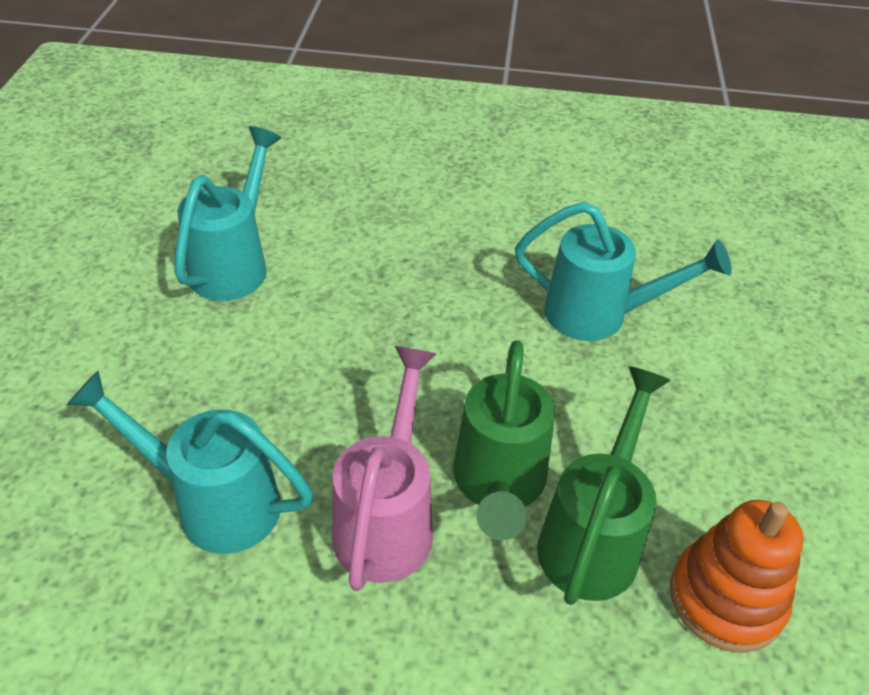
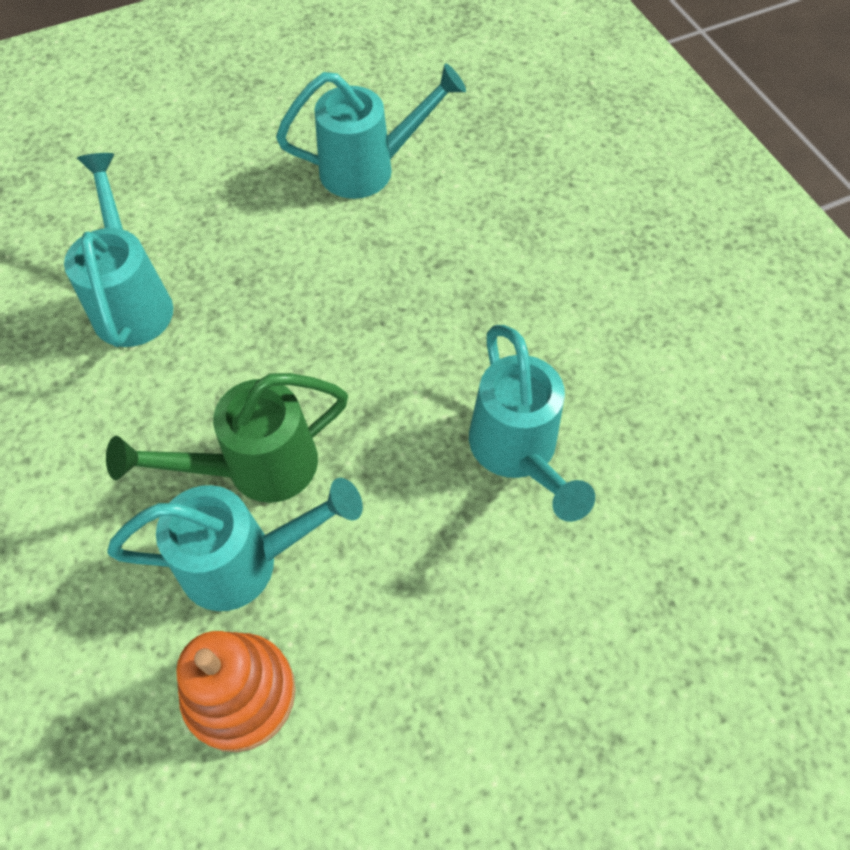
camera: 60 degrees right, 15 degrees up
pink watering can [332,346,436,591] -> none
green watering can [537,366,671,605] -> turquoise watering can [107,478,363,611]

